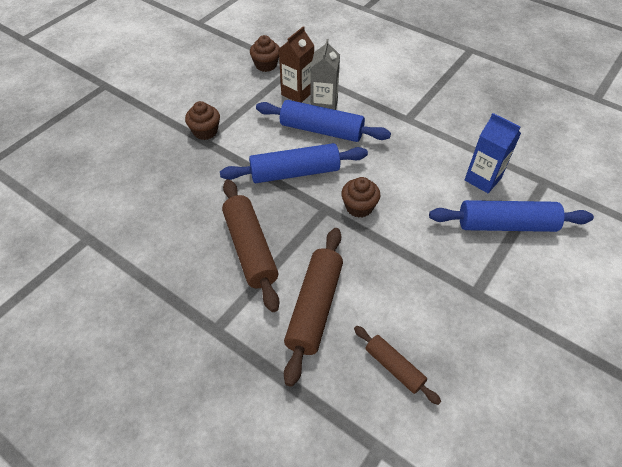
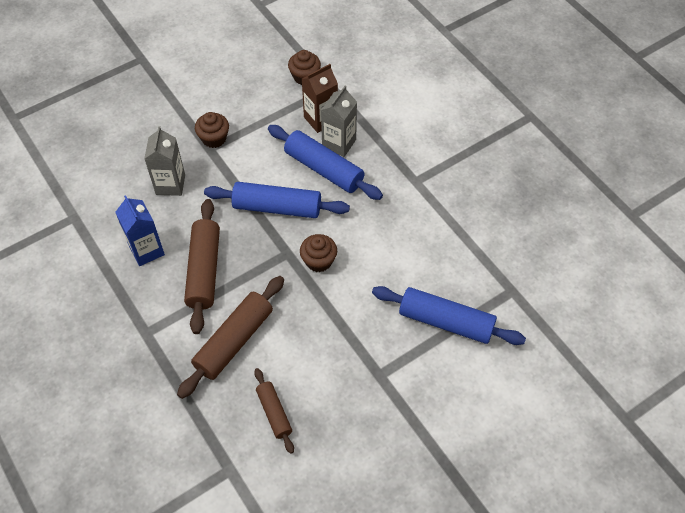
camera: 20 degrees right, 5 degrees up
blue carton [465,113,521,193] -> blue carton moved to [115,195,165,266]
none -> grey carton [144,126,185,196]

